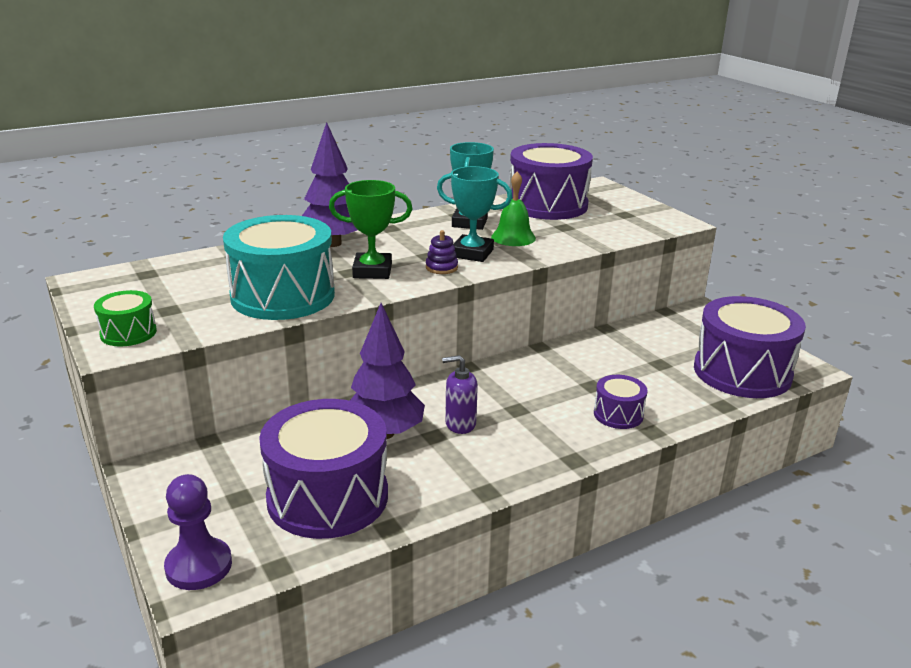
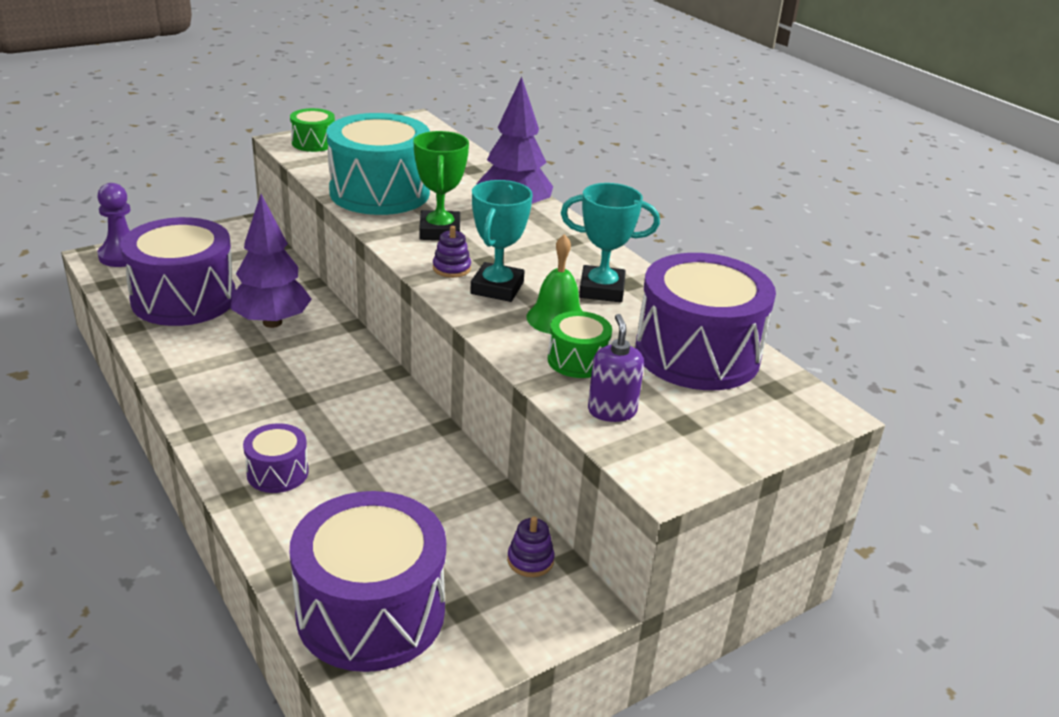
camera: 85 degrees right, 5 degrees up
purple soap dispenser [442,355,478,434] -> purple soap dispenser moved to [588,314,644,422]
none -> purple stacking toy [507,516,555,577]
none -> green drum [548,311,612,378]

